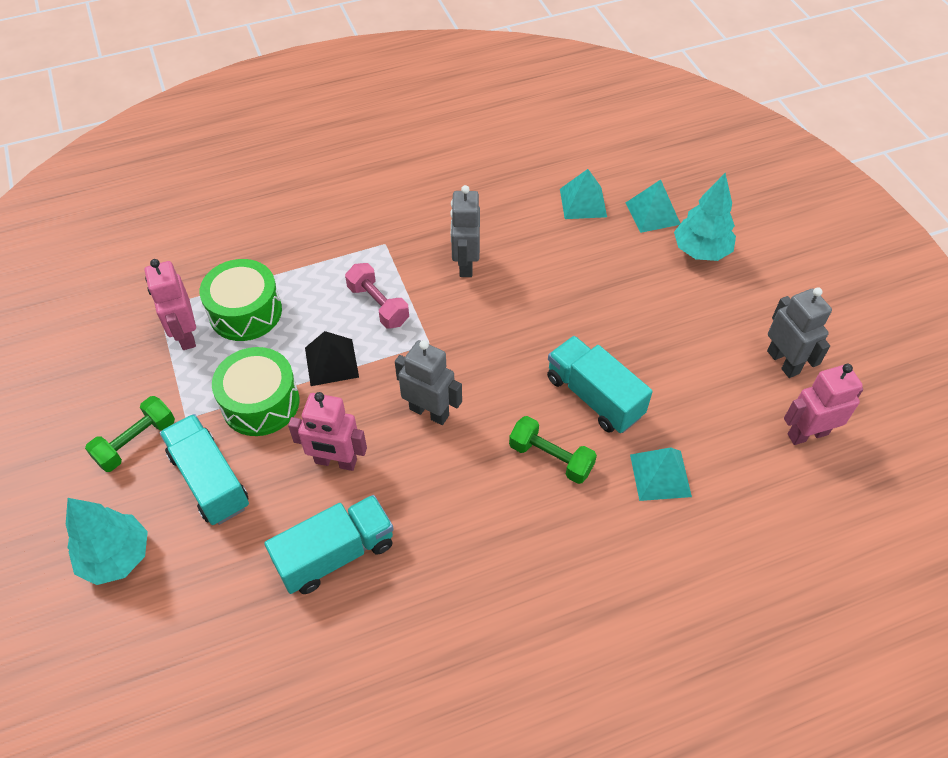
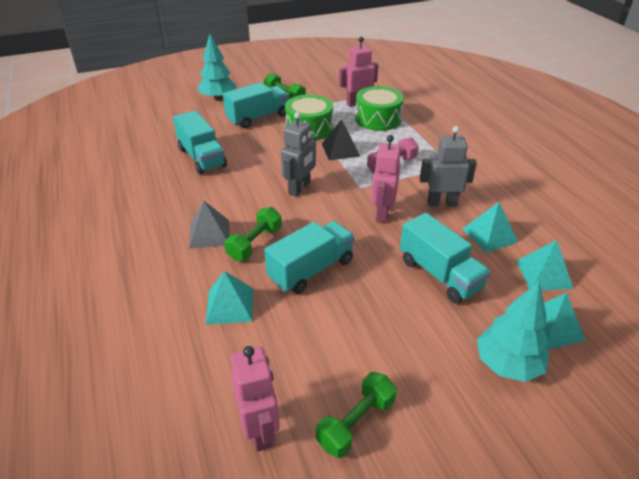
camera: 90 degrees right, 15 degrees down
pink robot [288,392,367,471] -> pink robot moved to [371,135,401,223]
grey robot [767,287,832,378] -> green dumbbell [316,372,397,458]
none -> grey pyramid [189,201,229,249]
none -> turquoise truck [400,213,491,304]
none -> turquoise pyramid [463,202,518,253]

